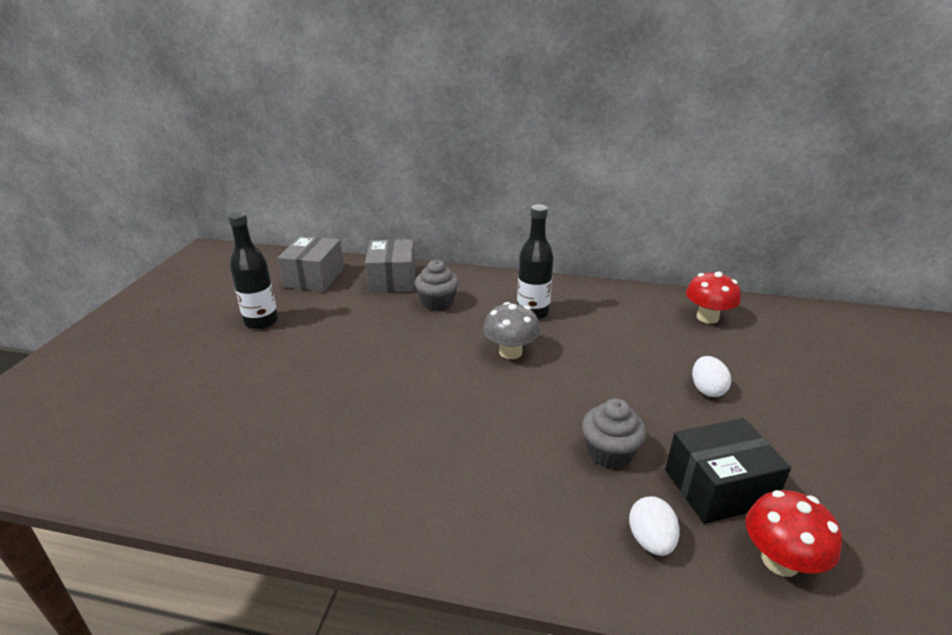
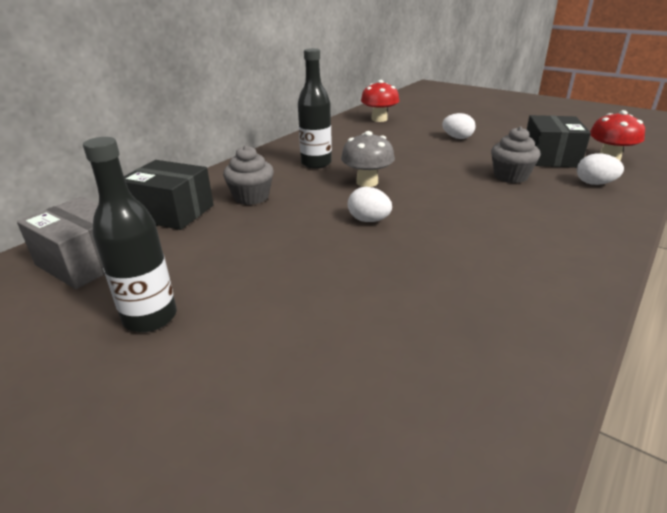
camera: 65 degrees left, 0 degrees up
grey box [365,239,415,293] -> black box [124,160,213,230]
none -> white egg [348,187,392,222]

